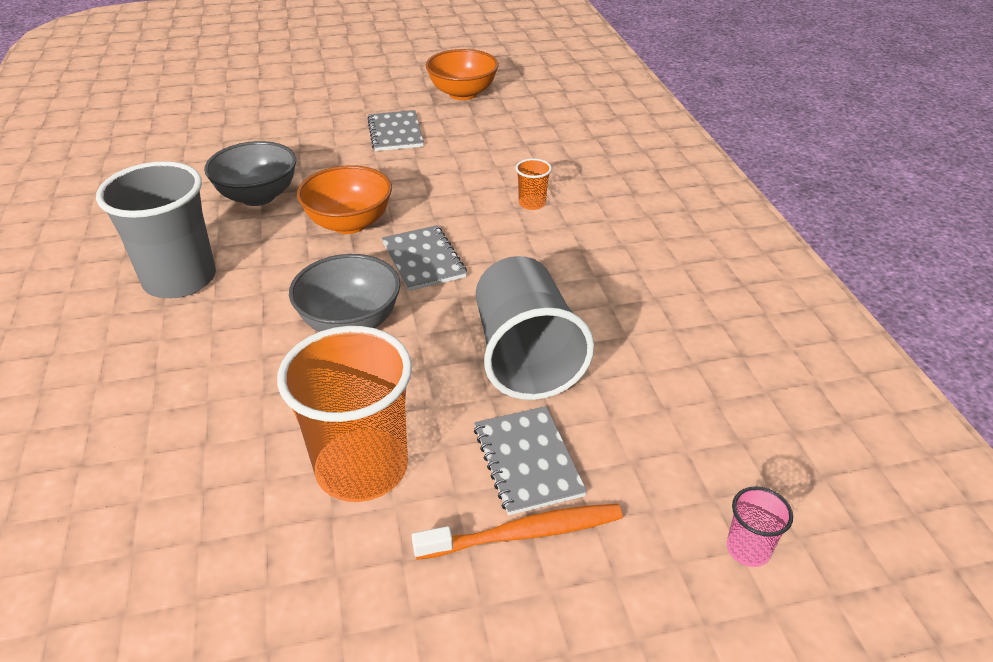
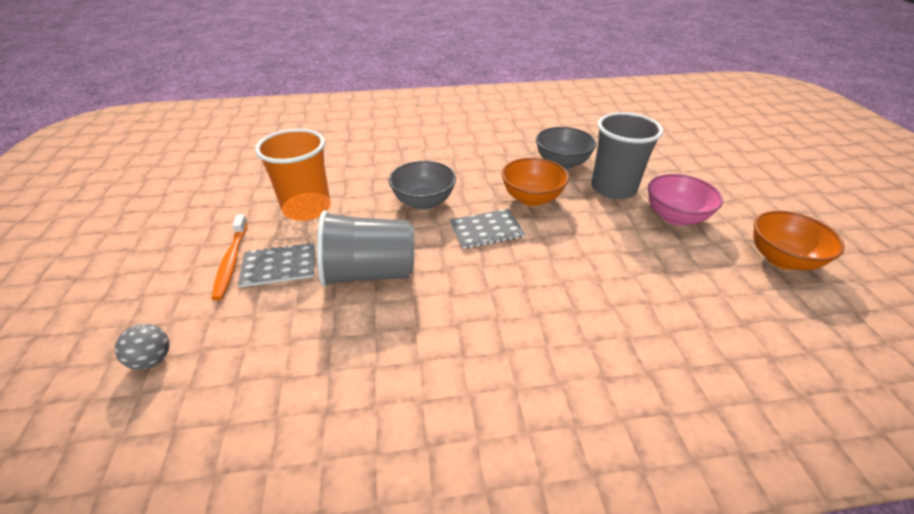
camera: 95 degrees right, 0 degrees up
grey cup [96,161,216,298] -> grey cup moved to [591,112,664,199]
grey notebook [367,110,424,151] -> pink bowl [648,174,723,226]
orange cup [515,158,552,210] -> none
pink cup [727,486,793,567] -> grey ball [115,324,170,370]

